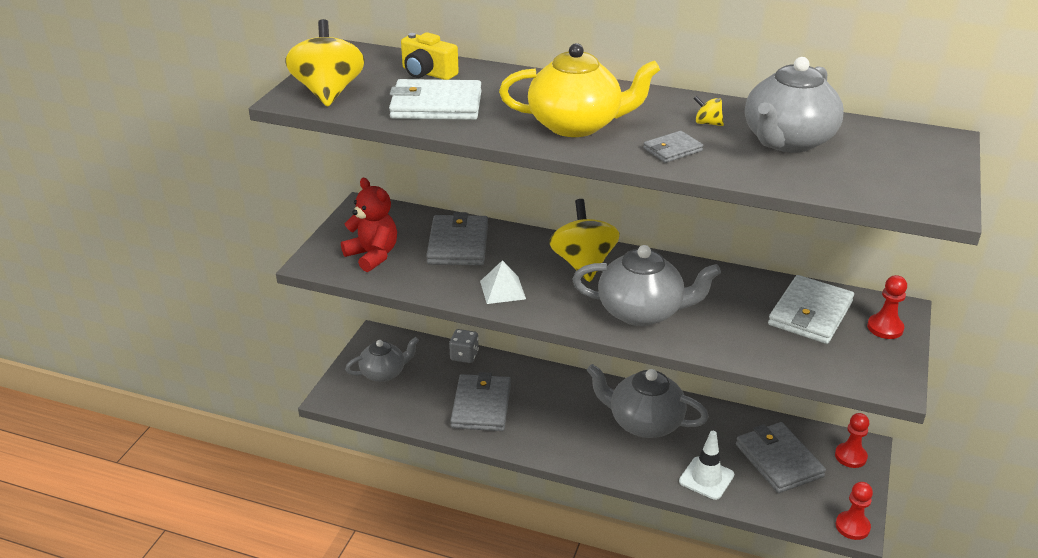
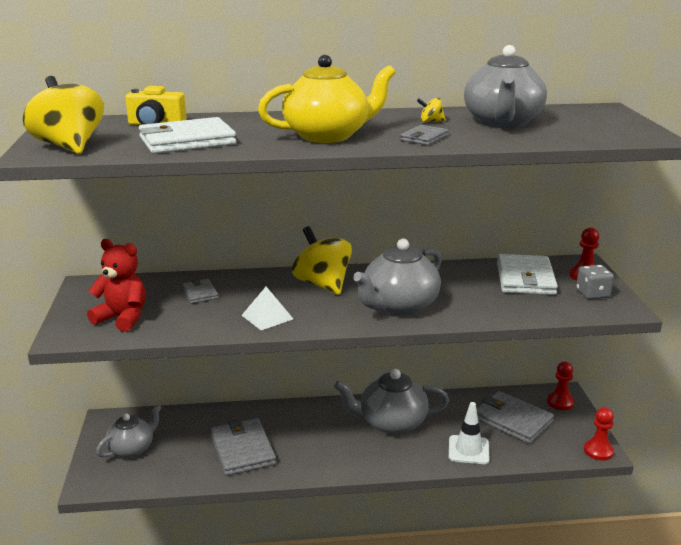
camera: 25 degrees left, 10 degrees down
grey wallet [426,212,488,265] -> grey wallet [182,279,219,304], size x0.52
grey dice [449,329,479,363] -> grey dice moved to [576,265,614,299]
grey teapot [572,245,721,326] -> grey teapot turned 150 degrees clockwise [353,239,441,315]

